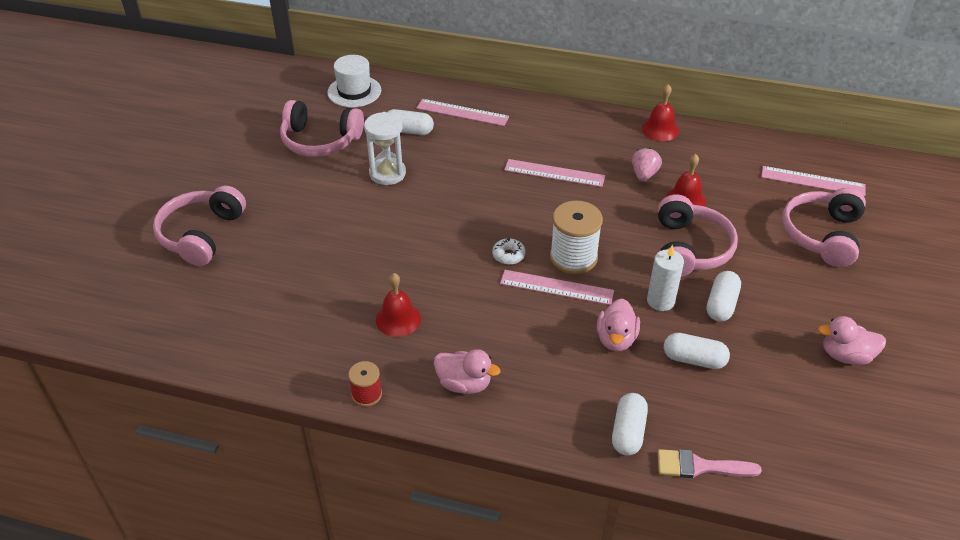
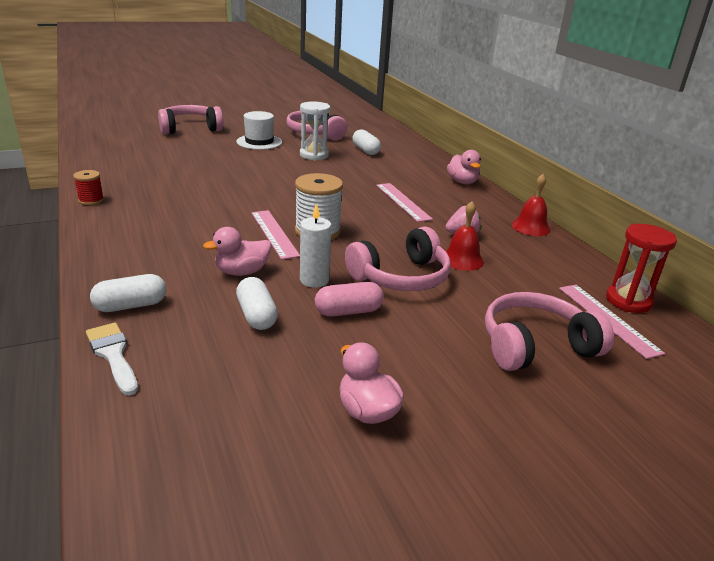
camera: 50 degrees right, 15 degrees down
white hat [327,55,381,108] -> white hat moved to [236,111,282,150]
red bell [376,273,421,337] -> none
pink ruler [417,99,509,126] -> none
pink duck [434,349,500,394] -> pink duck moved to [447,150,481,184]
white donut [492,238,526,265] -> none
pink brush [658,449,762,478] -> white brush [86,322,138,396]
white capsule [707,271,741,322] -> pink capsule [315,282,384,317]
none -> red hourglass [606,224,677,313]

